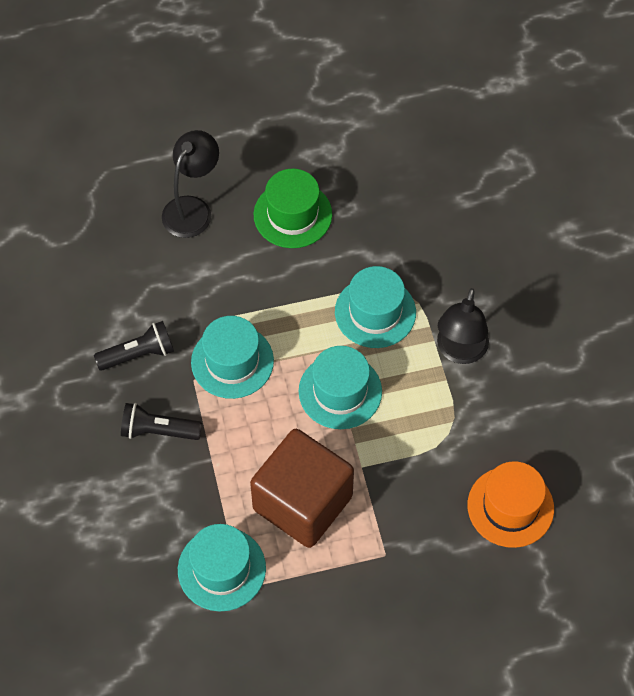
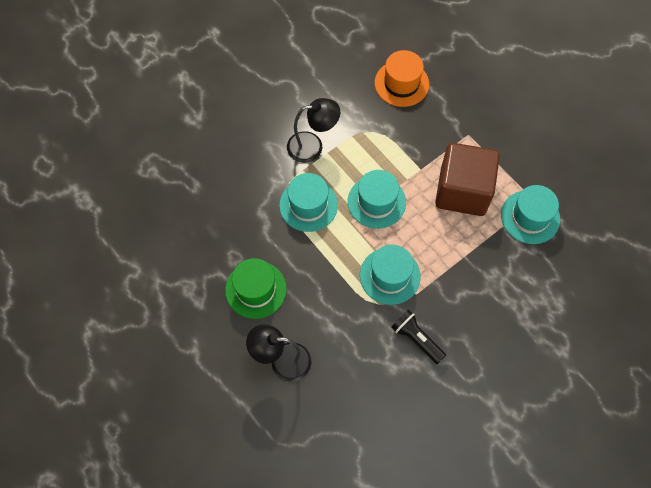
camera: 115 degrees left, 5 degrees up
black flashlight [121,403,202,440] -> none

